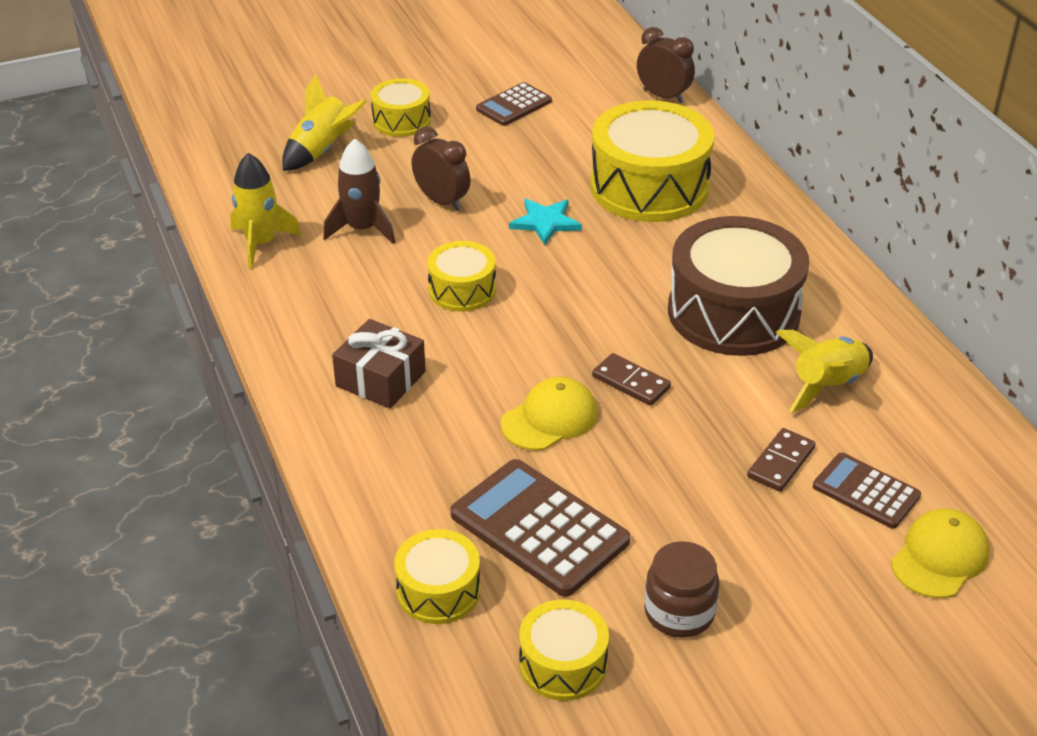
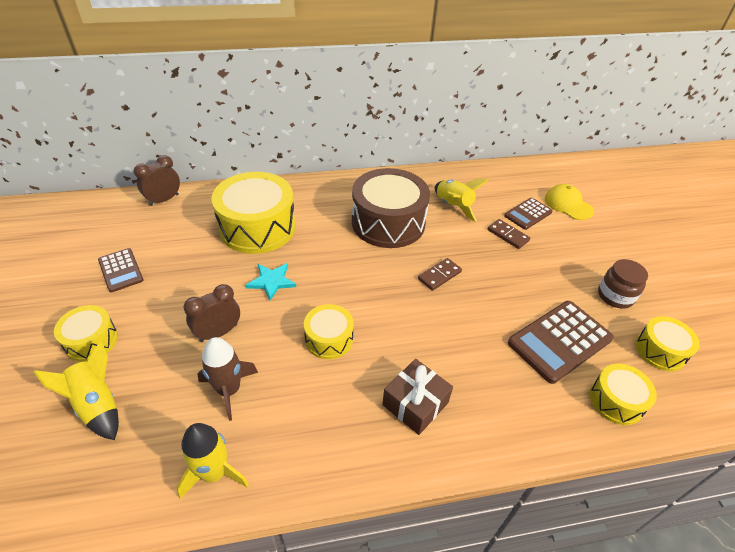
camera: 80 degrees left, 5 degrees up
yellow cap [501,377,597,451] -> none

